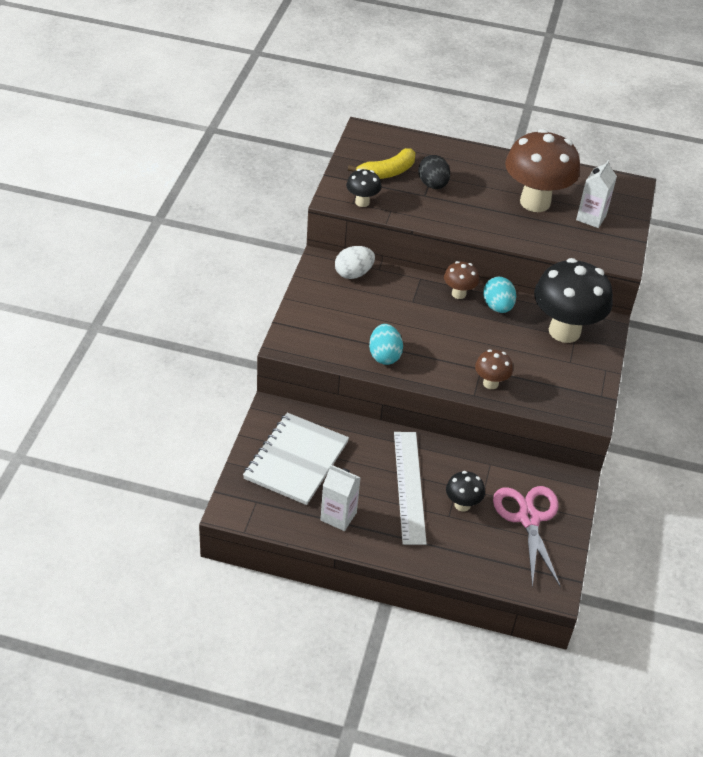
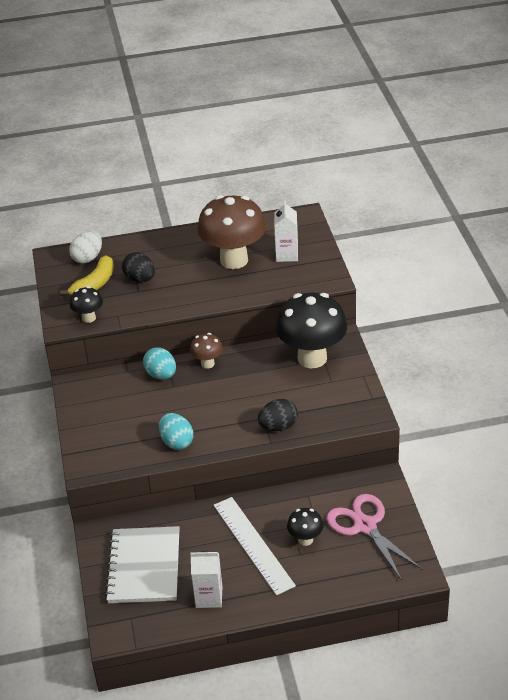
camera: 20 degrees left, 5 degrees down
white egg [335,246,375,279] -> white egg moved to [69,231,102,264]
brown mushroom [475,349,513,389] -> black egg [258,399,298,431]
turquoise egg [483,277,516,313] -> turquoise egg moved to [143,347,176,380]

